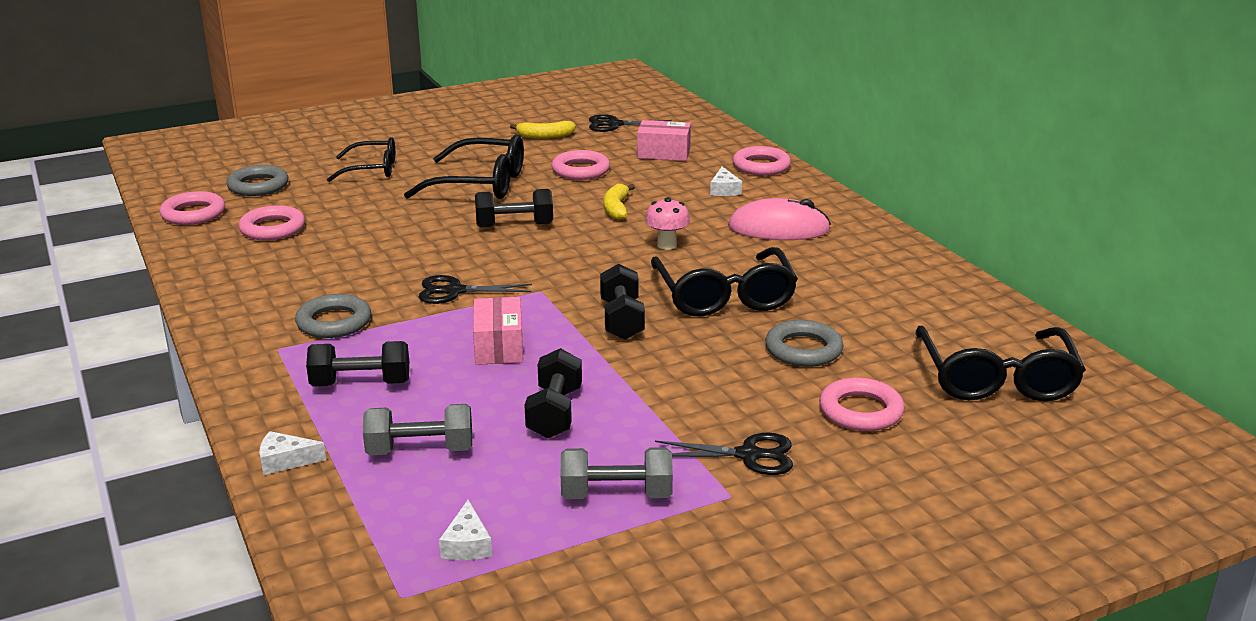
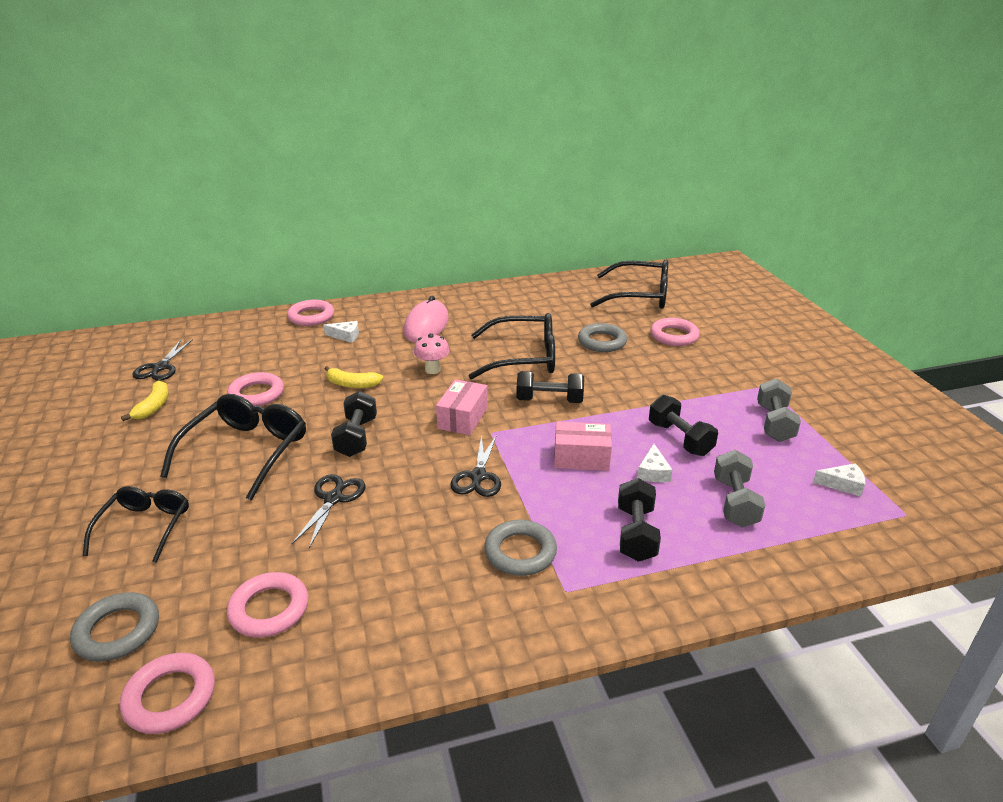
camera: 80 degrees left, 5 degrees up
white cheese [259,431,326,475] -> white cheese moved to [637,444,673,482]
black dumbbell [524,348,582,439] -> black dumbbell turned 45 degrees clockwise [649,395,718,456]
pink box [637,120,691,161] -> pink box moved to [436,379,487,435]
black scissors [655,433,793,475] -> black scissors moved to [292,474,366,548]

